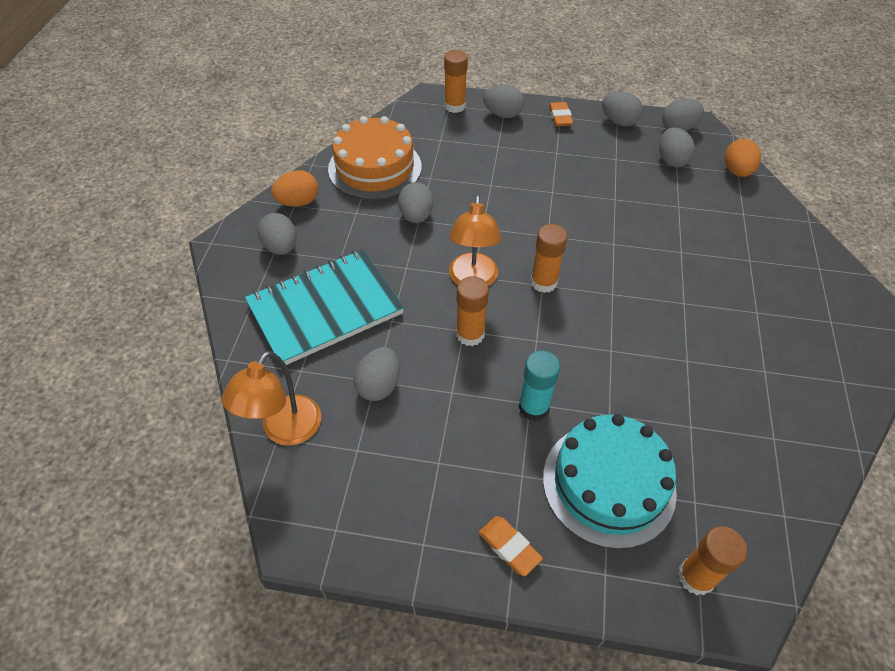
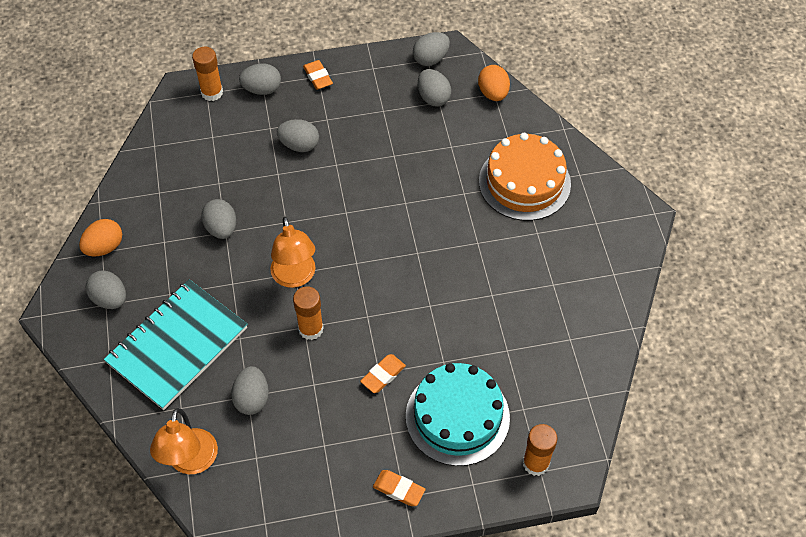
camera: 20 degrees left, 5 degrees up
orange cake [328,116,422,200] -> orange cake moved to [479,133,571,221]
turquoise glue stick [518,351,560,421] -> orange eraser [360,354,406,393]
orange glue stick [530,224,568,293] -> none
grey egg [602,92,643,126] -> grey egg moved to [277,119,319,152]

